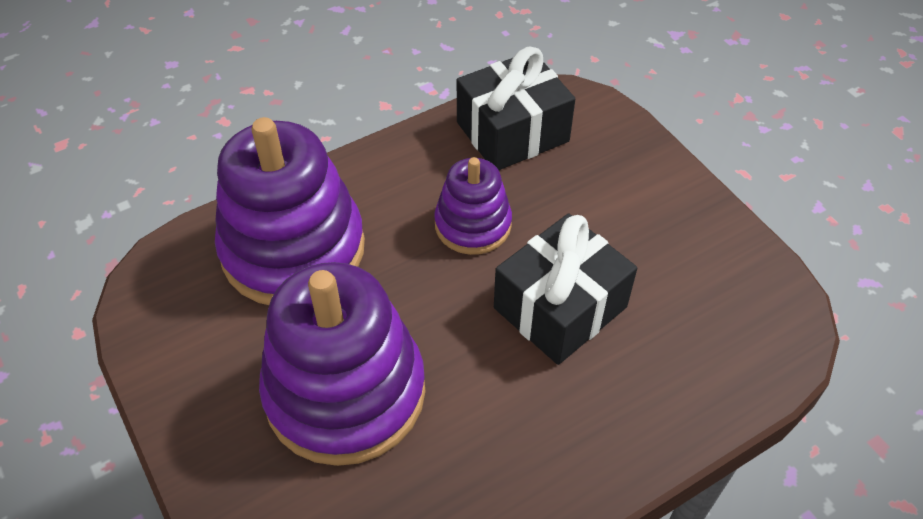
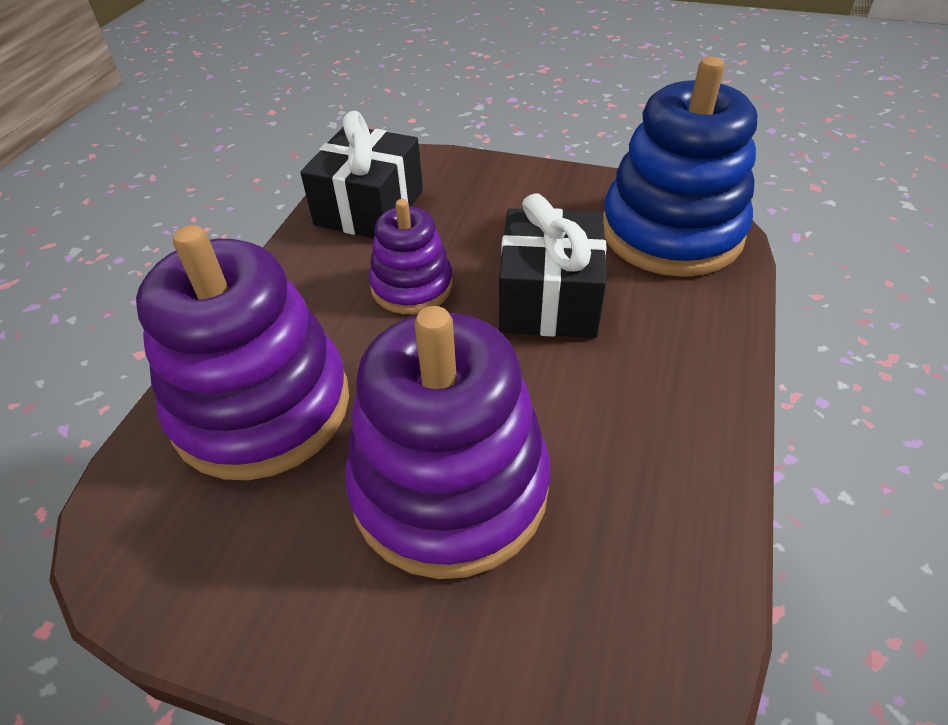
camera: 40 degrees left, 5 degrees down
none -> blue stacking toy [603,57,757,277]

